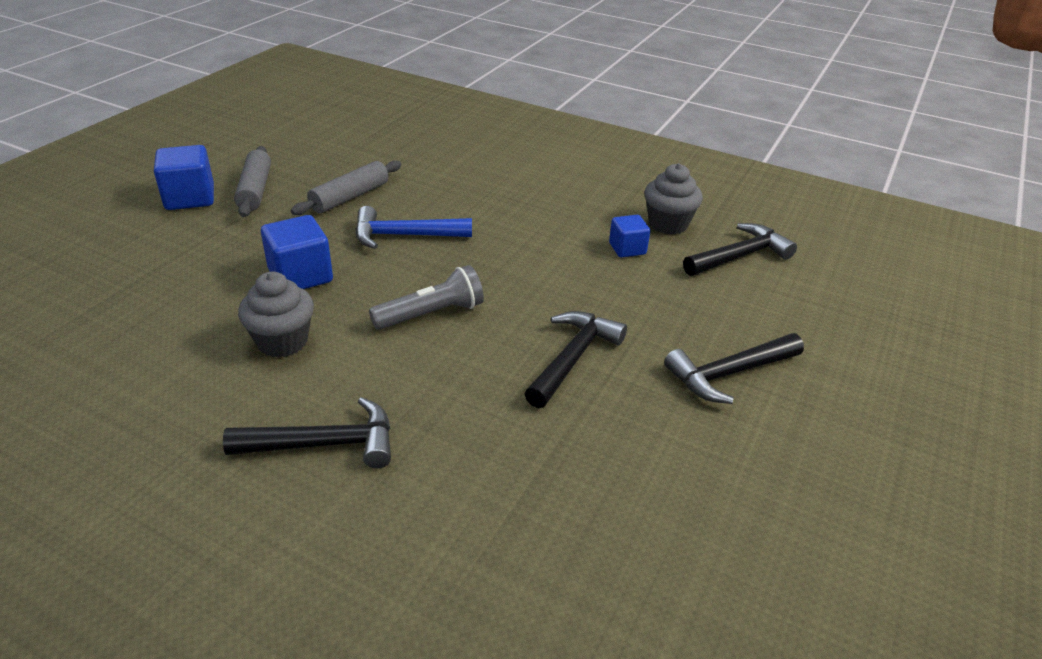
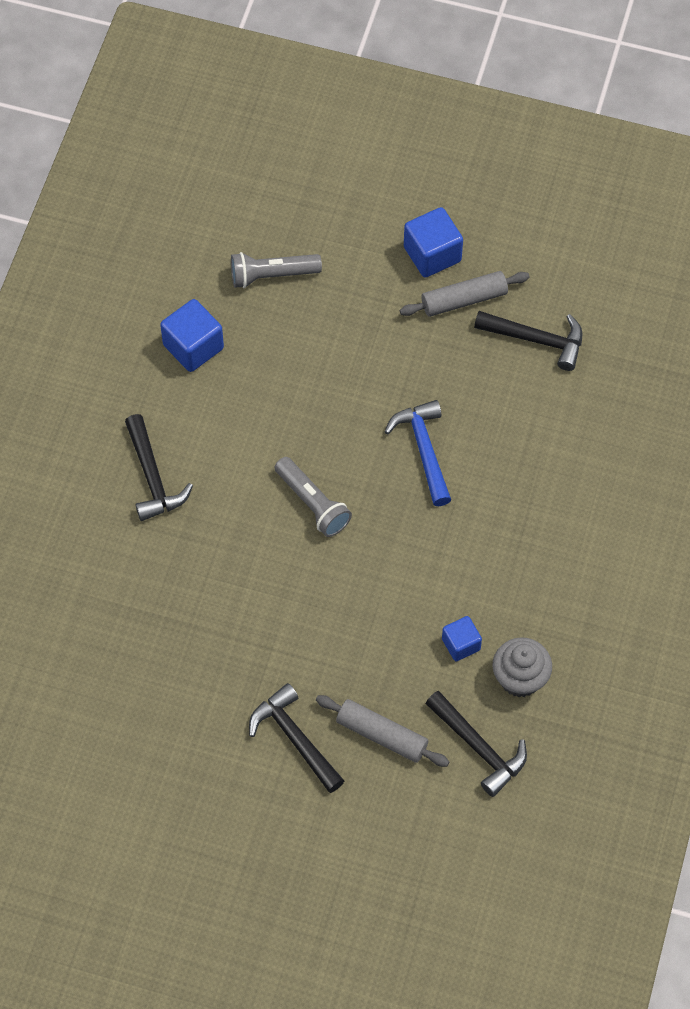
camera: 80 degrees right, 25 degrees up
grey cupcake [238,272,314,358] -> none
blue cube [261,215,333,289] -> blue cube moved to [160,299,224,372]
grey rolling pin [291,160,401,215] -> grey rolling pin moved to [316,695,449,767]
black hammer [525,311,627,408] -> black hammer moved to [474,311,583,371]
none -> grey flashlight [231,252,322,288]

